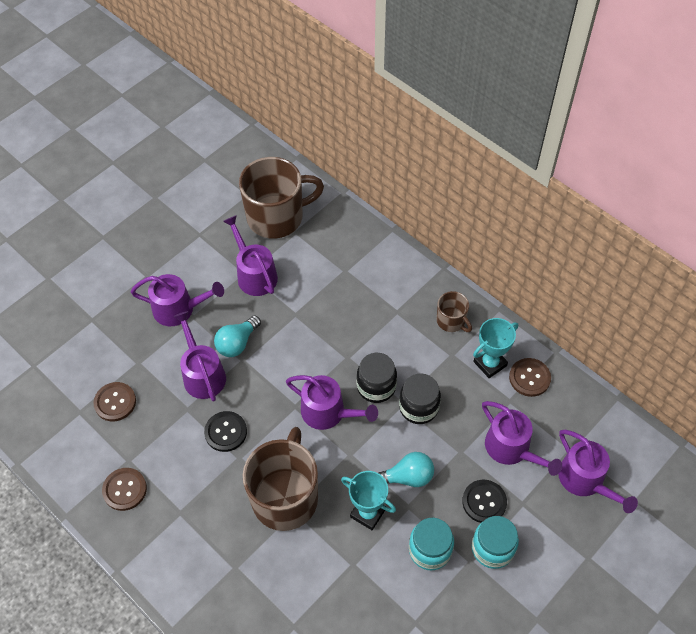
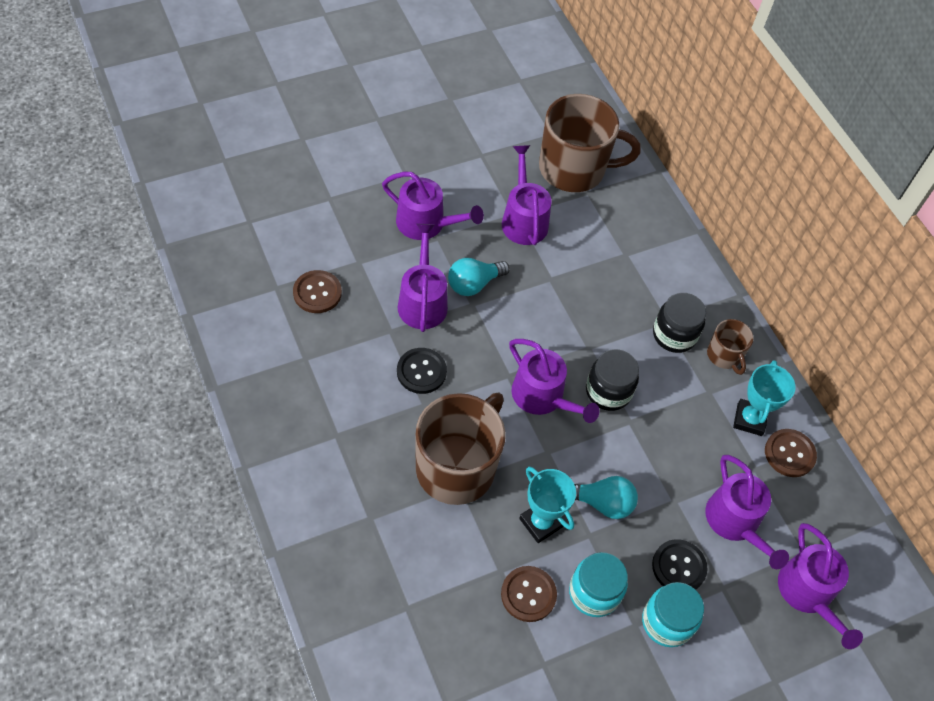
camera: 15 degrees right, 0 degrees up
brown button [102,468,147,511] -> brown button moved to [501,566,557,622]
black jar [399,373,441,424] -> black jar moved to [653,293,706,353]
turquoise trophy [473,318,518,378] -> turquoise trophy turned 60 degrees counterclockwise [733,360,795,436]

